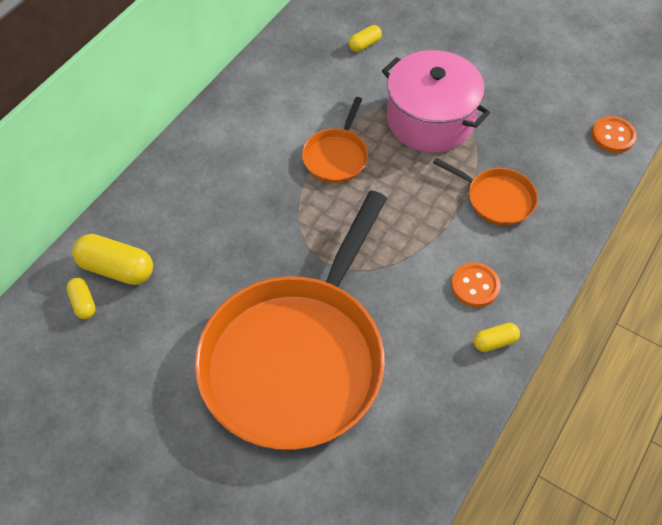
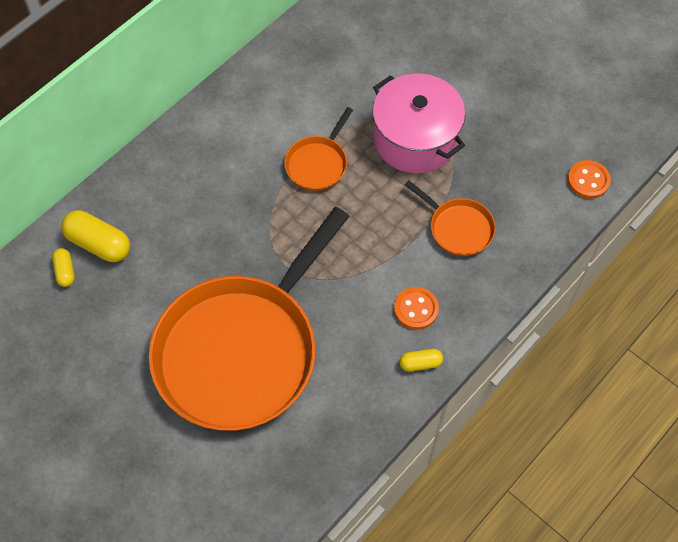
camera: 10 degrees right, 5 degrees up
yellow capsule [349,25,382,52] -> none

